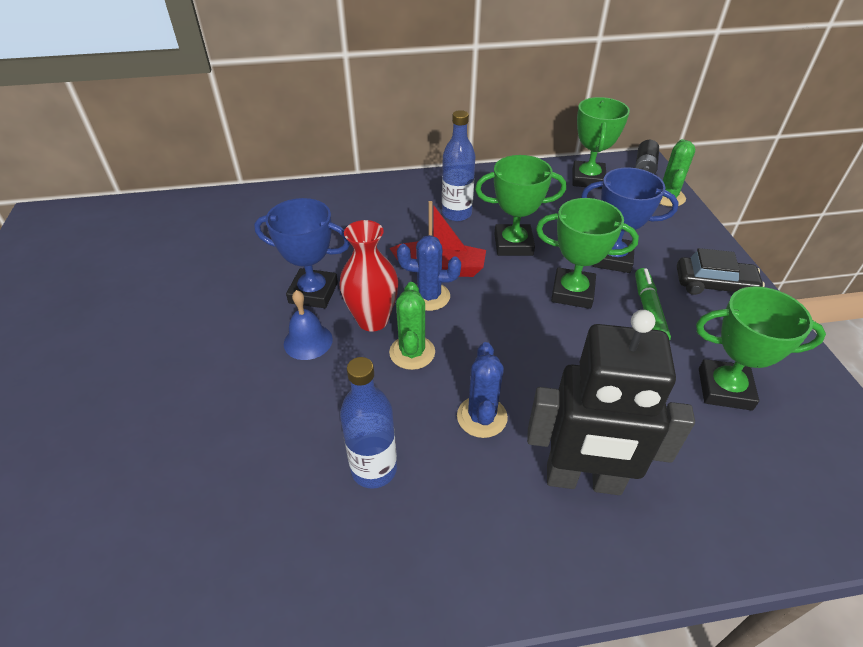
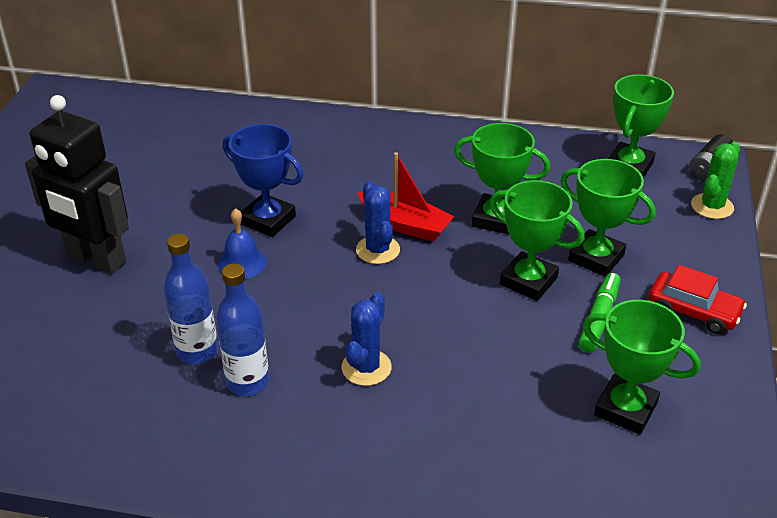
camera: 20 degrees right, 5 degrees down
red vase [339,220,399,332] -> none
green cactus [389,282,435,370] -> none
blue cactus [397,235,461,311] -> blue cactus turned 45 degrees clockwise [356,181,400,264]
blue bottle [442,110,475,221] -> blue bottle moved to [164,234,218,364]
black robot [527,310,695,495] -> black robot moved to [25,95,129,274]
blue trophy [581,167,679,273] -> green trophy [561,159,656,277]
black car [677,248,765,295] -> red car [649,265,747,334]

